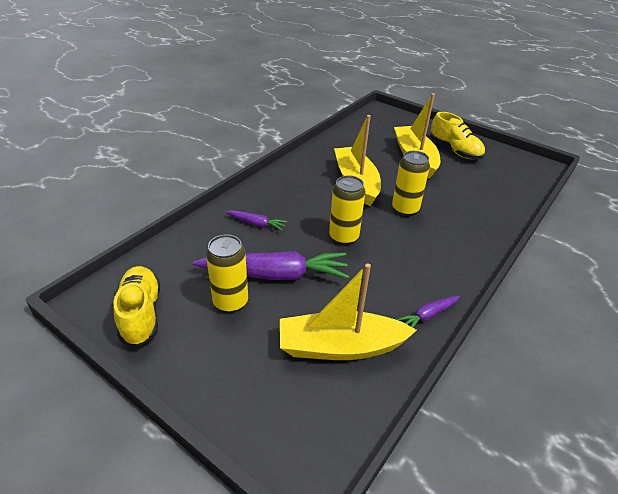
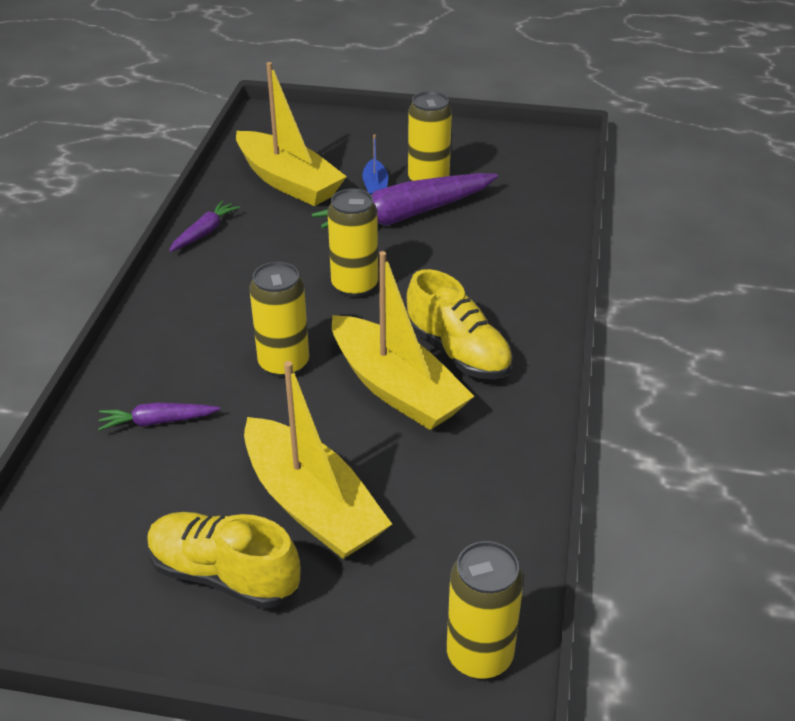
camera: 155 degrees right, 0 degrees up
yellow shoe [113,266,160,347] -> yellow shoe moved to [407,269,513,379]
purple carrot [225,210,287,231] -> purple carrot moved to [98,402,220,431]
yellow boat [280,263,417,360] -> yellow boat turned 75 degrees clockwise [236,62,347,206]
none -> blue boat [362,134,388,195]
none -> yellow can [447,541,524,679]

